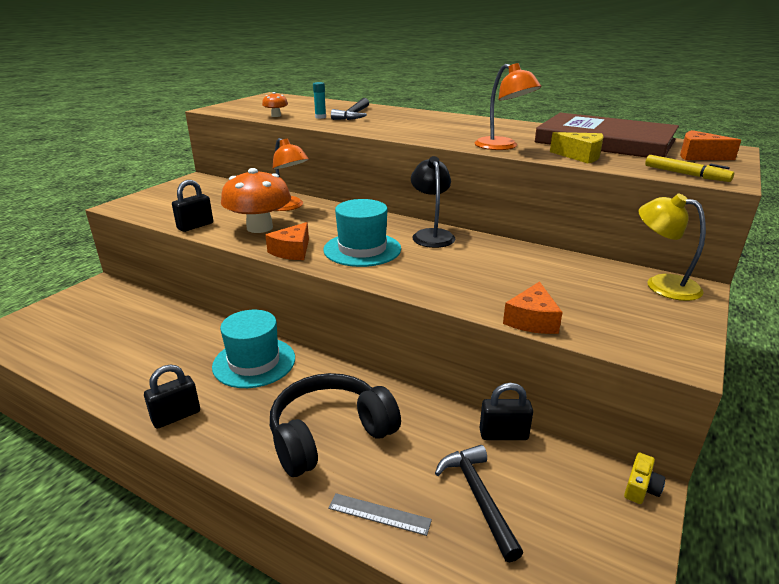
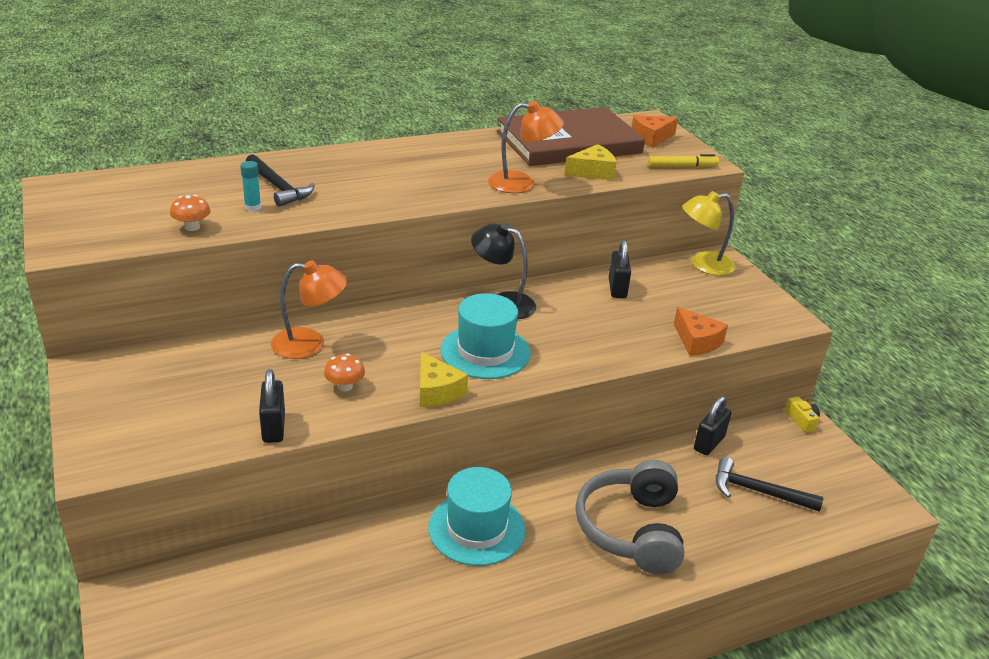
camera: 55 degrees left, 5 degrees up
black padlock [144,364,200,429] -> black padlock moved to [609,240,631,298]
orange mushroom [221,168,291,233] -> orange mushroom [324,353,365,391], size x0.45
orange cheese [265,222,309,260] -> yellow cheese [420,352,468,407]
black headphones [270,373,401,477] -> grey headphones [575,460,685,574]
grey ruler [328,493,432,536] -> none

